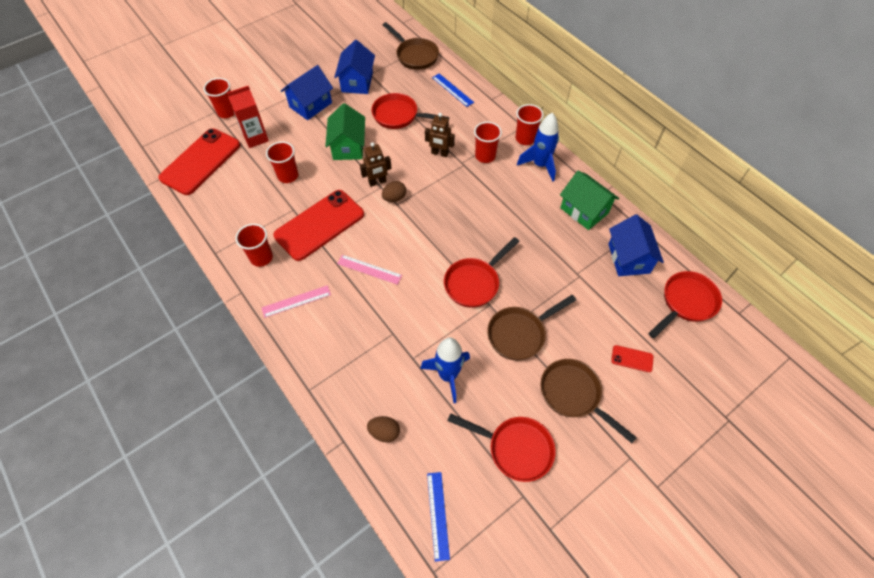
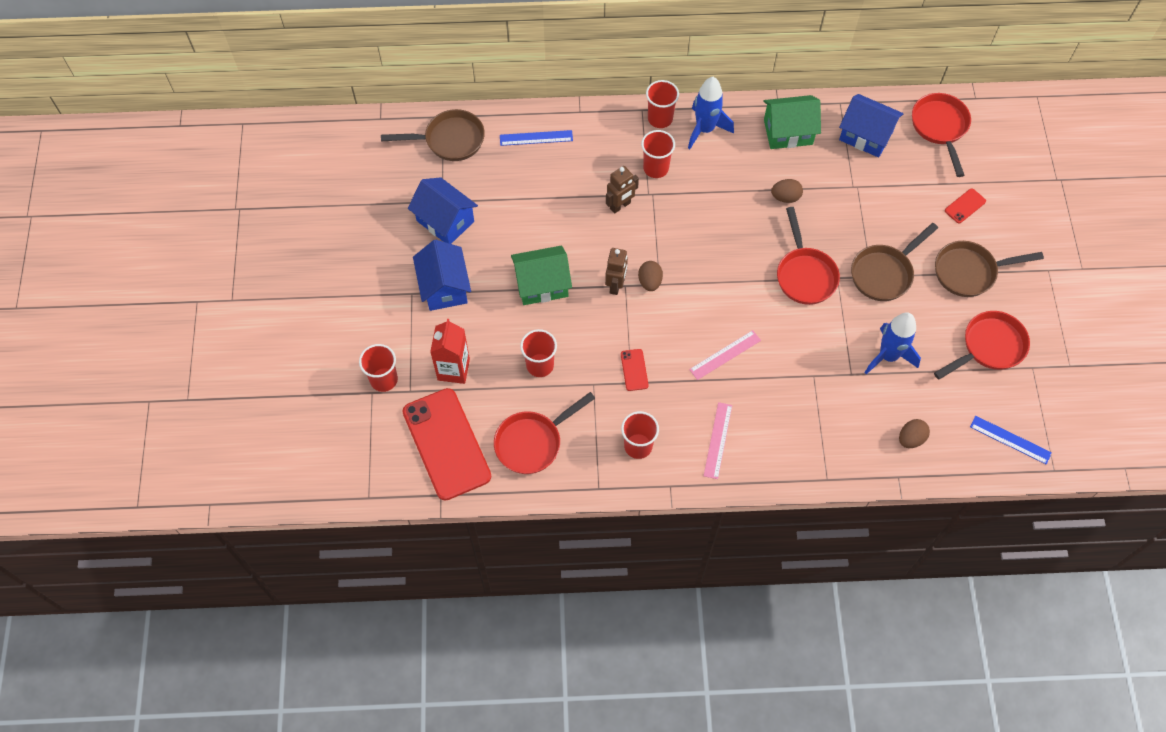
camera: 55 degrees left, 5 degrees up
red phone [273,190,364,261] -> red phone [621,349,648,391], size x0.41
green house [325,103,365,160] -> green house turned 45 degrees counterclockwise [511,246,572,305]
red pan [371,93,449,129] -> red pan moved to [494,392,595,474]
brown pan [487,295,576,361] -> brown pan turned 45 degrees clockwise [851,223,938,301]
none -> brown egg [771,179,803,203]

